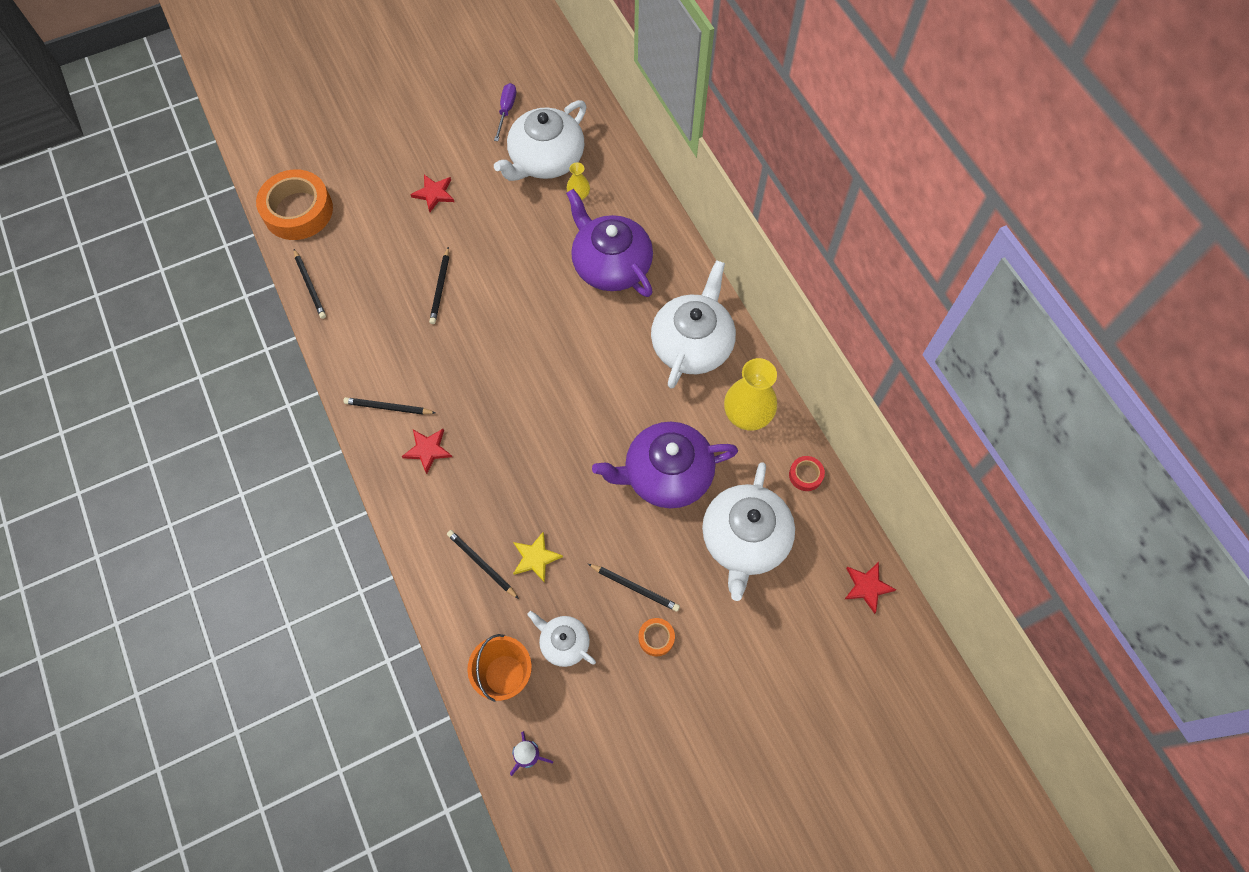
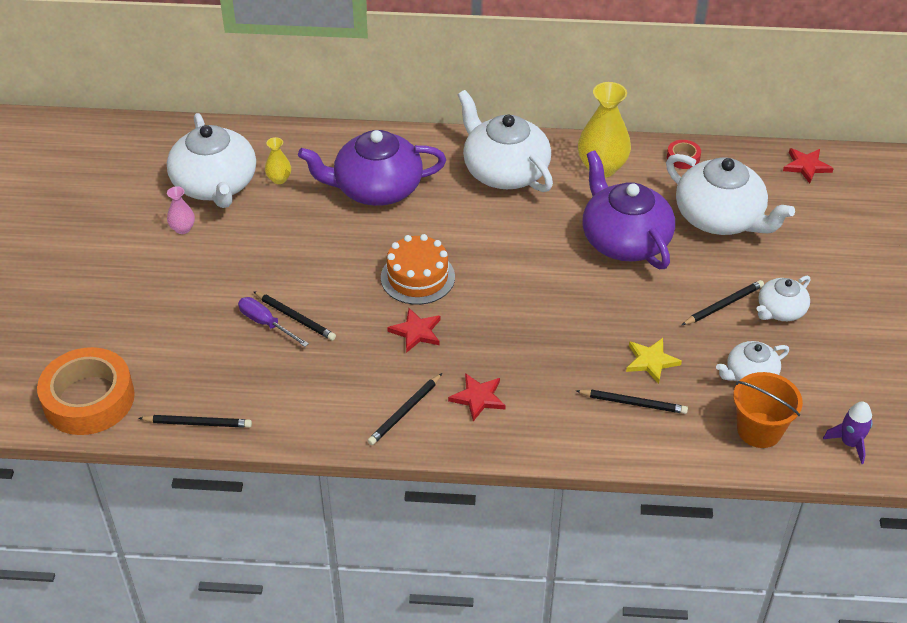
camera: 60 degrees left, 20 degrees down
red star [410,175,454,212] -> red star moved to [387,308,441,353]
black pencil [447,530,519,599] -> black pencil turned 150 degrees counterclockwise [576,389,688,414]
purple screwdriver [494,83,516,141] -> purple screwdriver moved to [238,297,309,347]
purple teapot [592,422,738,508] -> purple teapot turned 135 degrees clockwise [582,150,675,269]
orange tape [638,618,675,656] -> white teapot [757,276,810,321]
none -> pink vase [167,186,195,234]
none -> orange cake [381,234,455,305]

